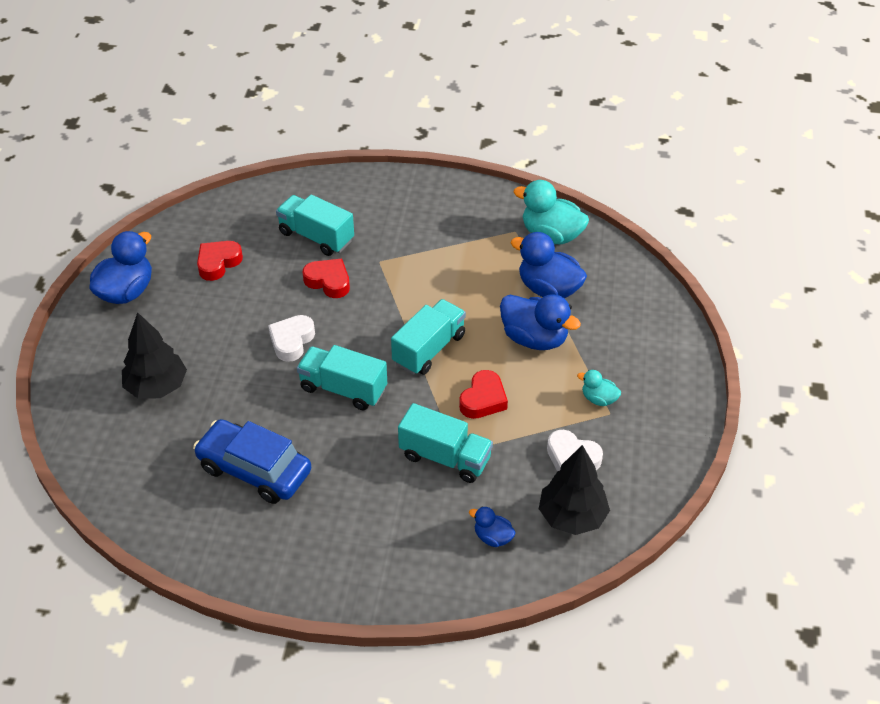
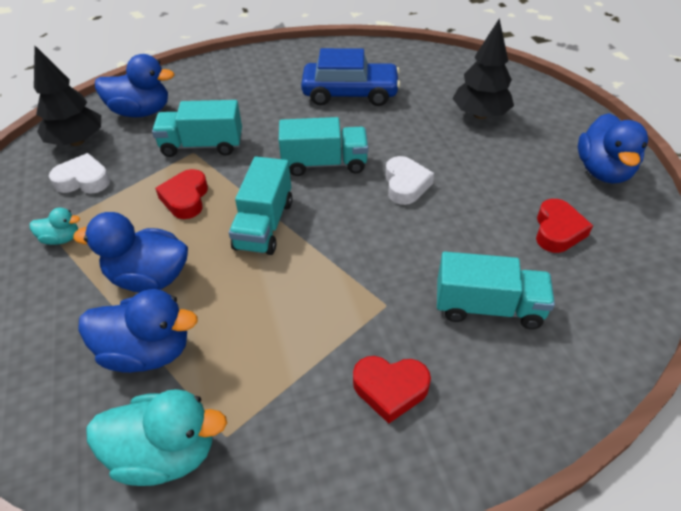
camera: 155 degrees right, 0 degrees up
red heart [303,259,350,298] -> red heart moved to [353,356,431,424]
blue duck [469,506,516,547] -> blue duck [95,54,174,117], size x1.94

